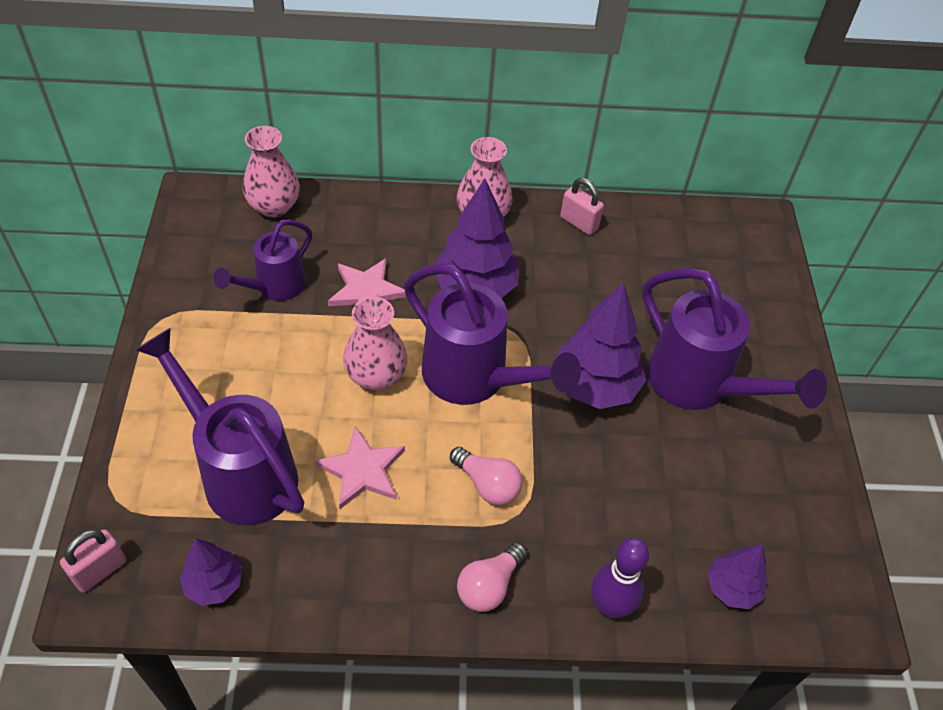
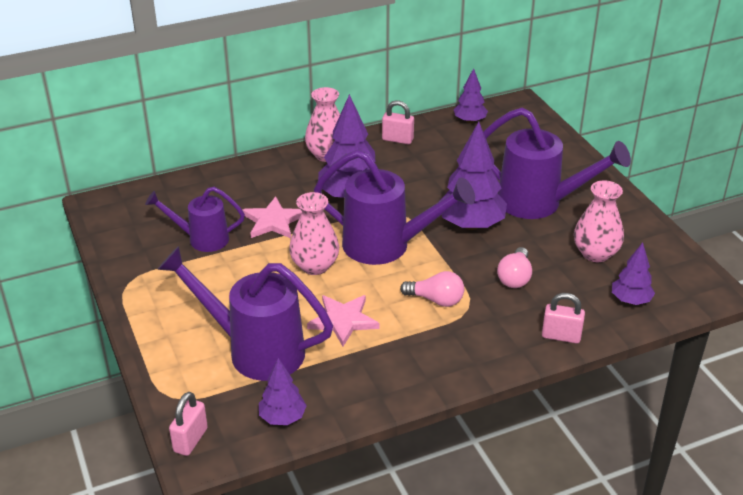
camera: 20 degrees left, 15 degrees down
purple watering can [214,219,312,301] -> purple watering can turned 75 degrees clockwise [145,187,245,252]
pink vase [243,126,300,218] -> pink vase moved to [574,180,624,262]
pink light bulb [457,542,527,612] -> pink light bulb moved to [497,247,532,288]
purple bowling pin [592,538,649,619] -> pink padlock [542,293,585,344]
none -> purple tree [454,68,488,123]

